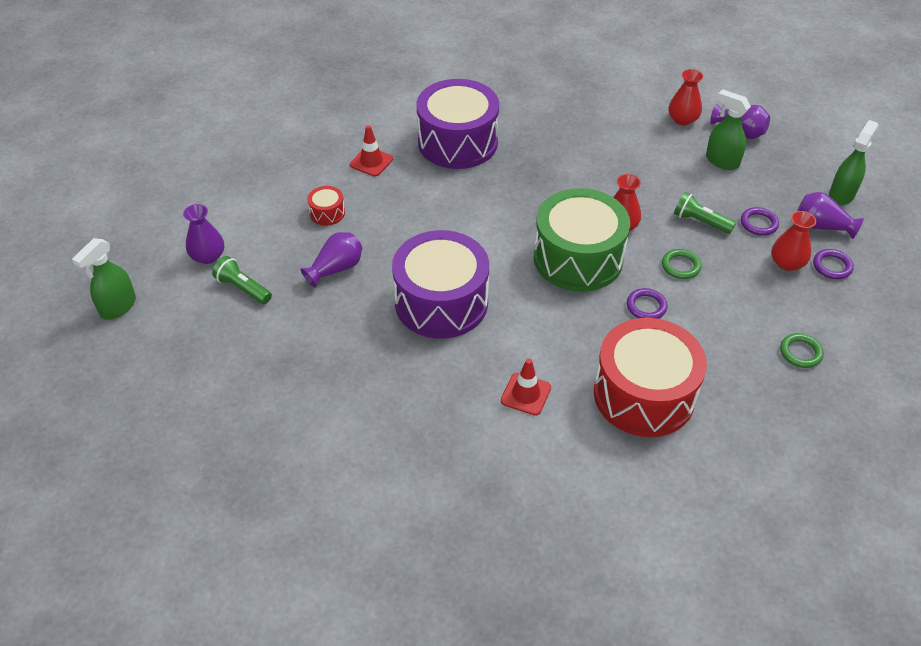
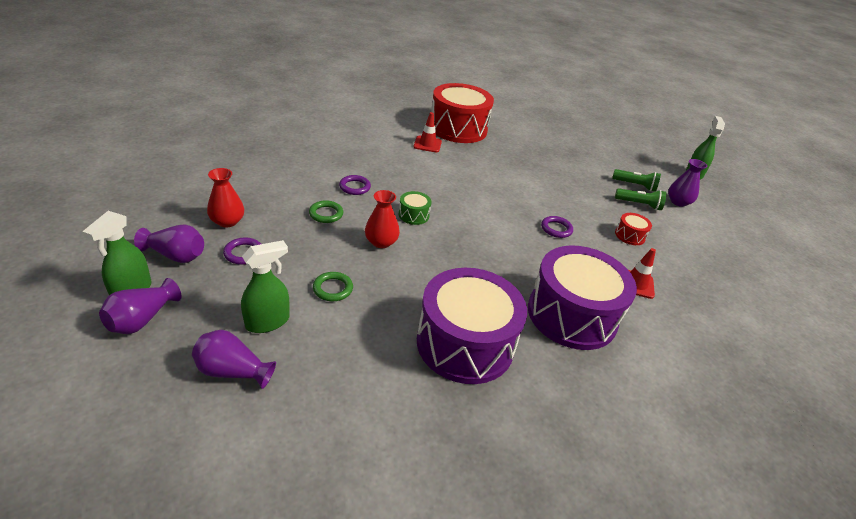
camera: 160 degrees right, 10 degrees down
purple vase [300,232,362,288] -> purple vase moved to [99,278,182,334]
purple drum [392,230,489,339] -> purple drum moved to [417,268,527,384]
green drum [534,188,630,292] -> green drum [399,191,431,225], size x0.41
red drum [594,318,707,437] -> red drum moved to [432,83,494,143]
red vase [669,69,703,125] -> none
green flashlight [674,192,736,234] -> green flashlight moved to [615,188,666,210]
green spray bottle [706,89,751,170] -> green spray bottle turned 60 degrees counterclockwise [241,240,290,333]
green ring [780,333,824,368] -> green ring moved to [313,272,353,301]
purple ring [813,249,854,279] -> purple ring moved to [541,216,573,238]

